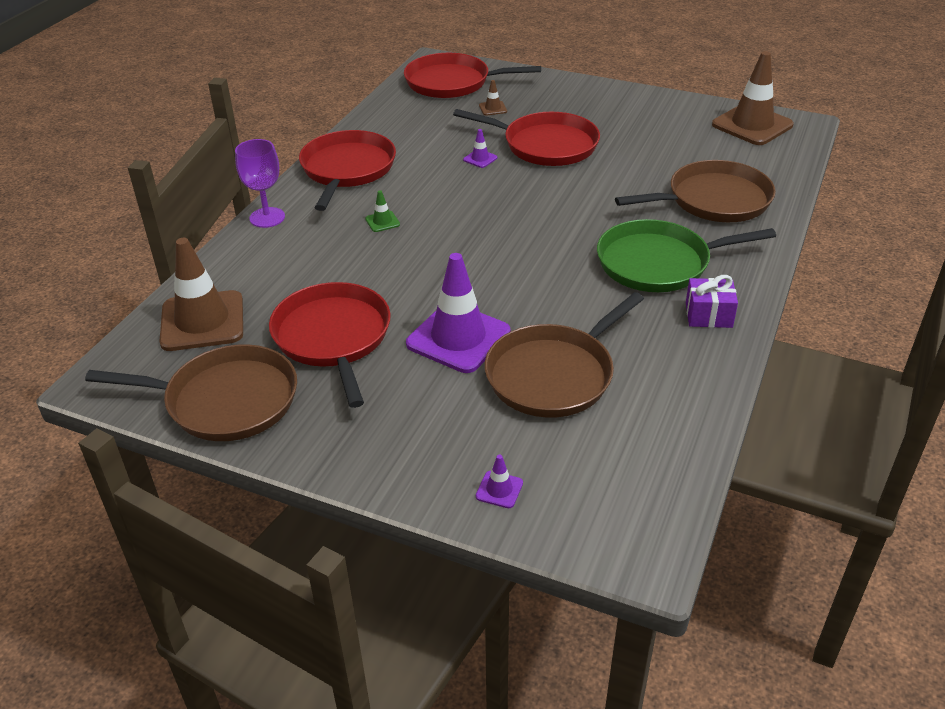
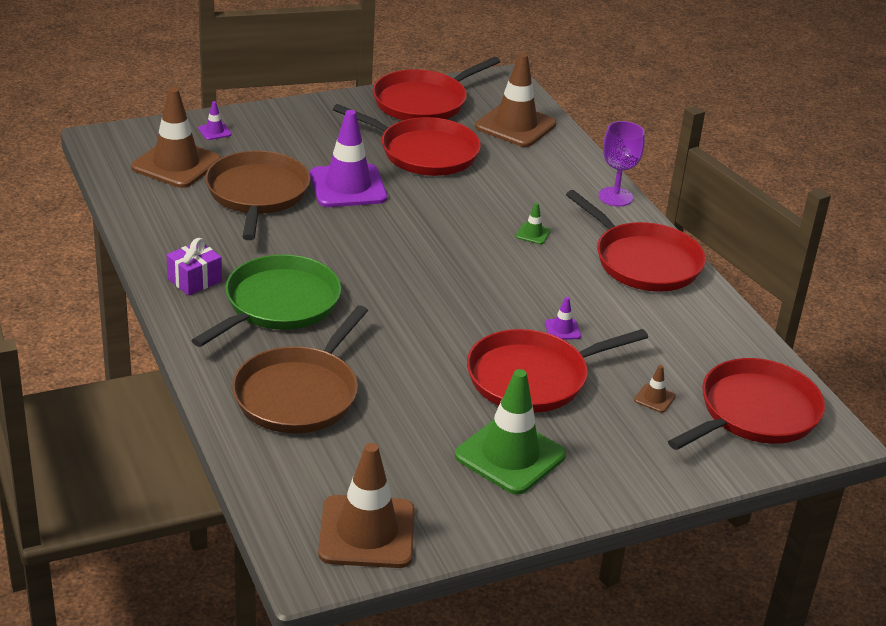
camera: 130 degrees right, 5 degrees down
brown pan [85,344,297,441] -> red pan [373,57,500,120]
none -> brown traffic cone [131,87,221,188]
none -> green traffic cone [455,369,566,495]

